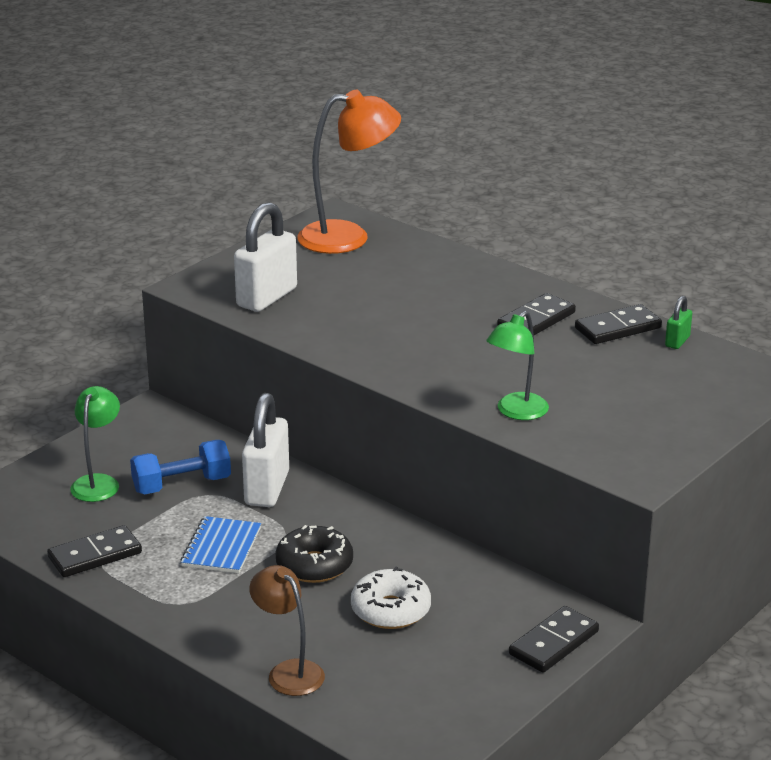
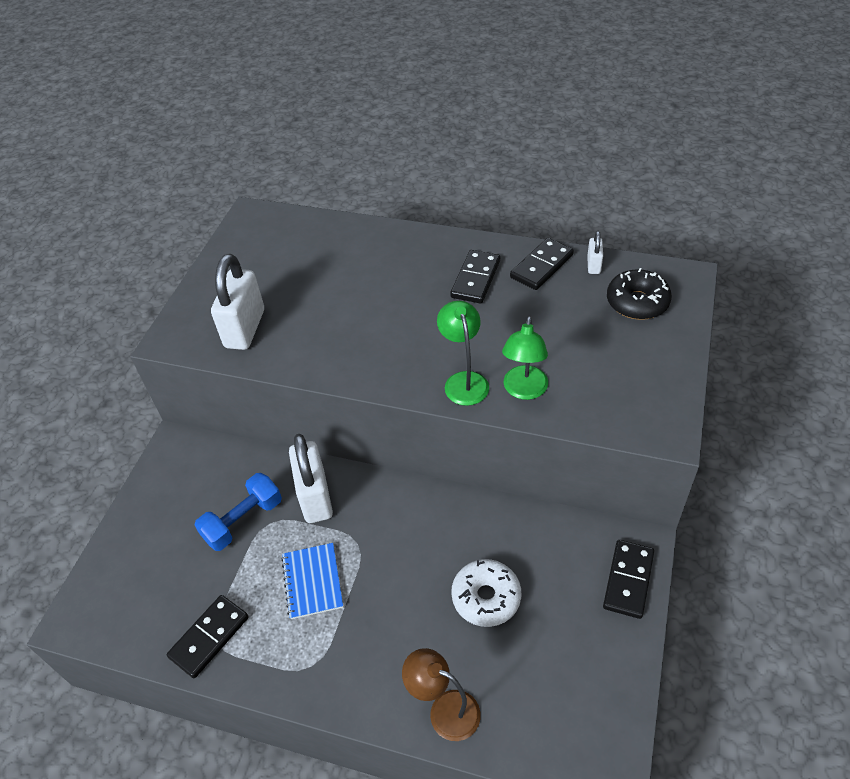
camera: 20 degrees left, 20 degrees up
green lamp [70,386,120,502] -> green lamp moved to [437,301,489,406]
black donut [275,525,353,583] -> black donut moved to [607,268,672,320]
orange lamp [297,90,401,254] -> none
green padlock [665,296,692,349] -> white padlock [587,230,603,274]

